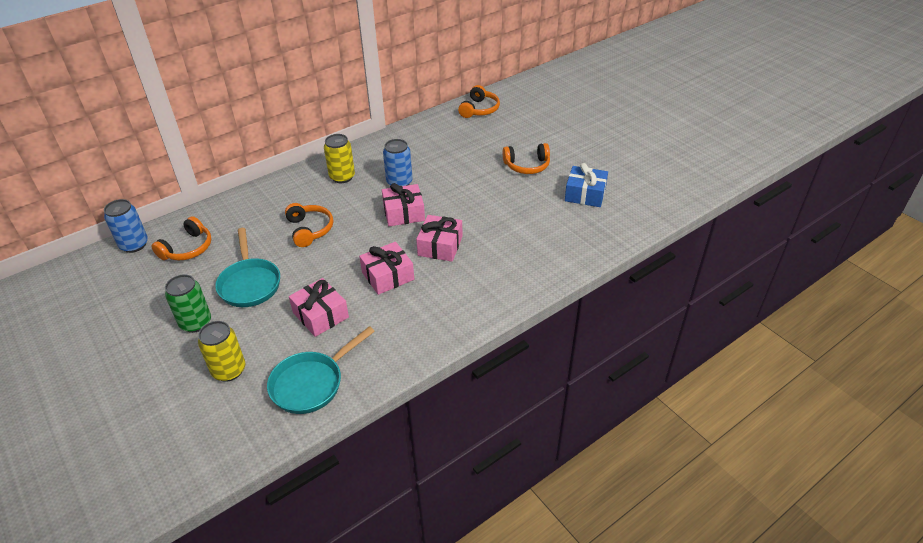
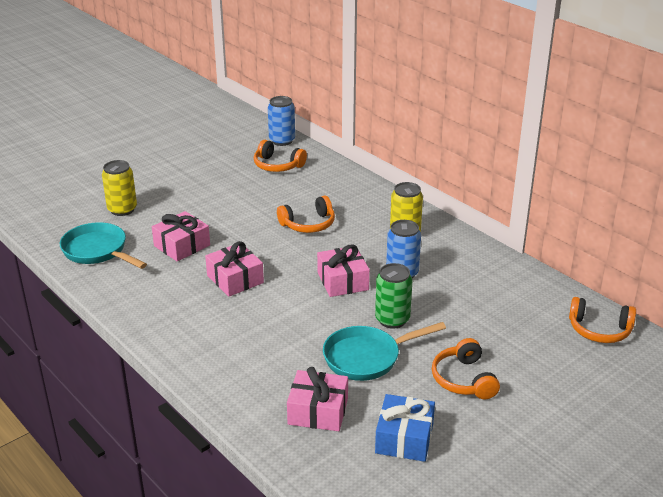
camera: 85 degrees right, 10 degrees down
green can [165,274,211,333] -> green can moved to [375,263,412,329]
turquoise pan [215,228,280,307] -> turquoise pan moved to [323,322,446,381]
pink gift [416,215,463,262] -> pink gift moved to [287,367,348,431]

